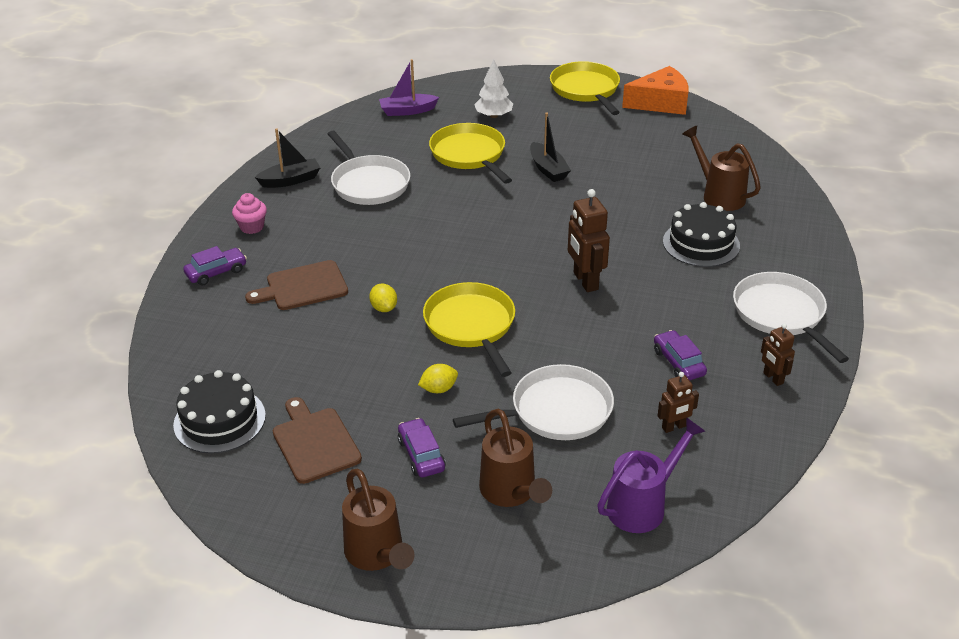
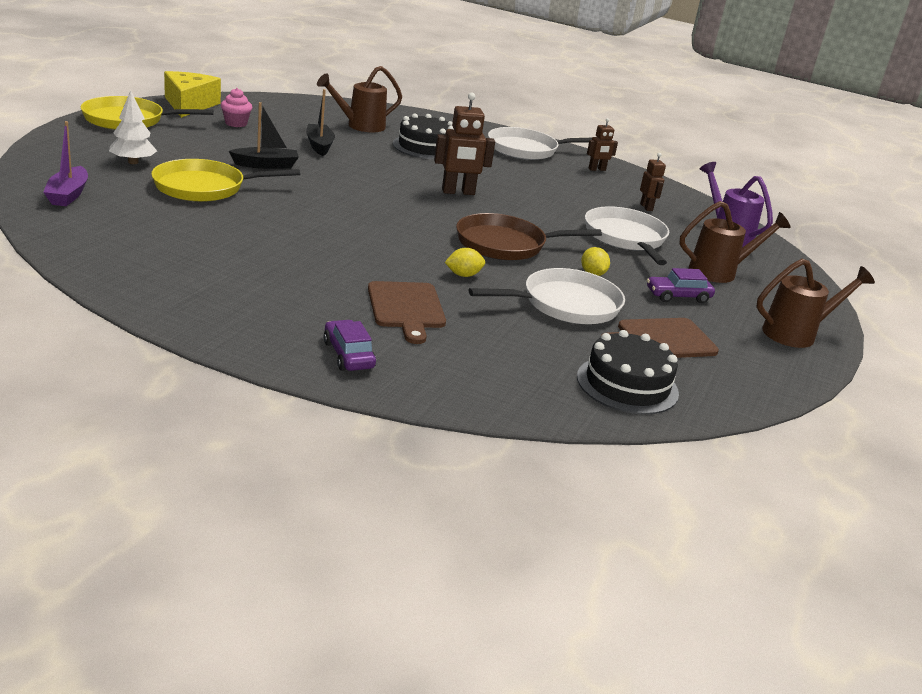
camera: 85 degrees left, 10 degrees down
pink cupcake [232,193,267,234] -> pink cupcake moved to [221,88,252,127]
black boat [255,129,321,188] -> black boat moved to [306,89,335,156]
white pan [328,131,411,205] -> white pan moved to [469,268,625,324]
yellow pan [423,282,515,377] -> brown pan [456,213,602,260]
orange cheese [622,66,689,115] -> yellow cheese [164,71,221,118]
purple car [654,330,707,381] -> none

